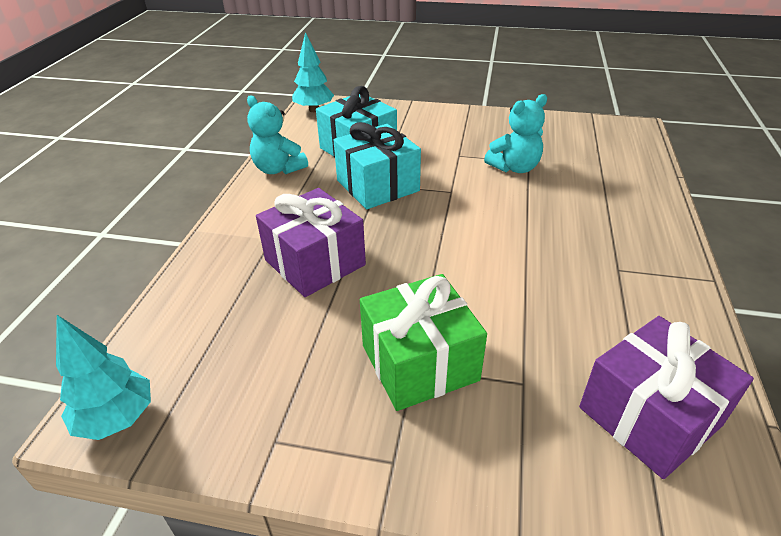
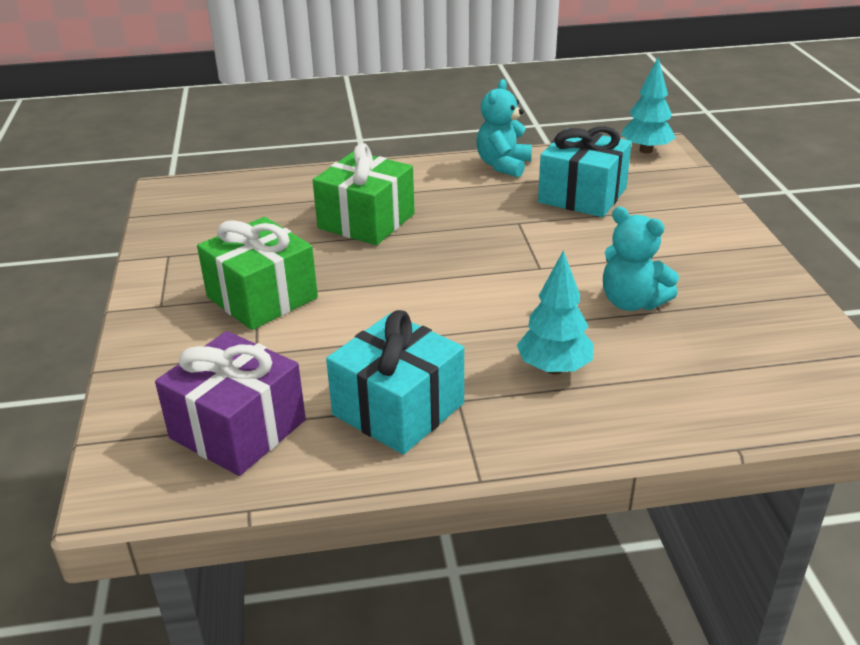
camera: 70 degrees right, 5 degrees down
turquoise tree [56,315,151,440] -> turquoise tree moved to [517,250,594,374]
purple gift [256,188,366,297] -> green gift [313,143,414,245]
turquoise gift [334,122,421,209] -> turquoise gift moved to [326,310,464,455]

